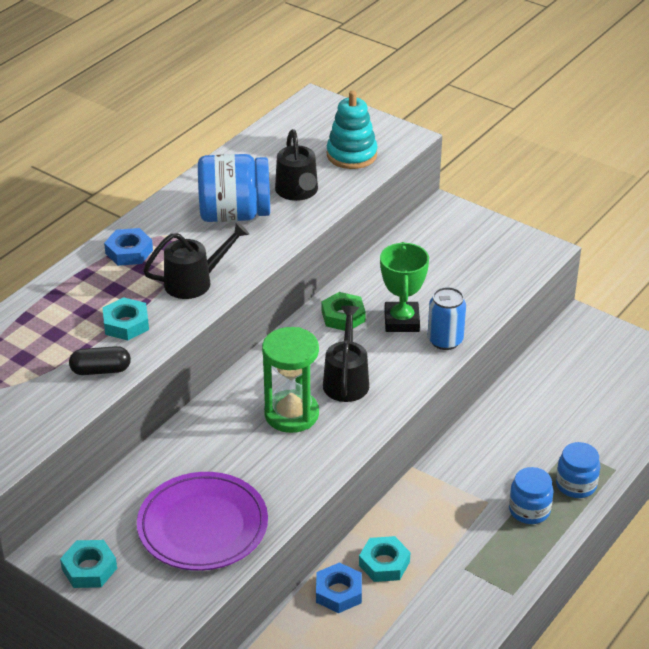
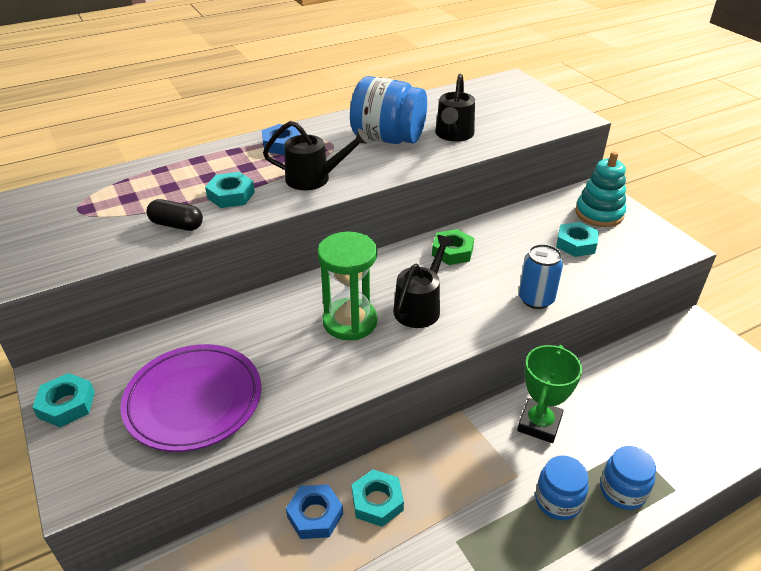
camera: 25 degrees right, 0 degrees up
turquoise stacking toy [327,90,377,169] -> turquoise stacking toy moved to [575,151,626,227]
green trophy [380,242,429,332] -> green trophy moved to [517,345,582,443]
none -> turquoise nut [556,222,599,257]

